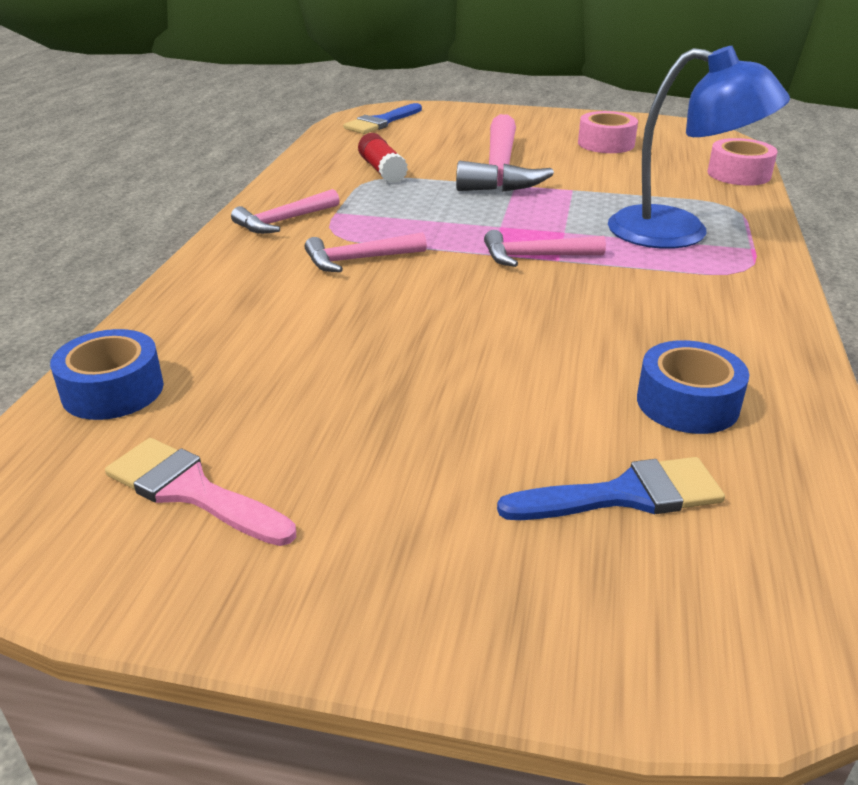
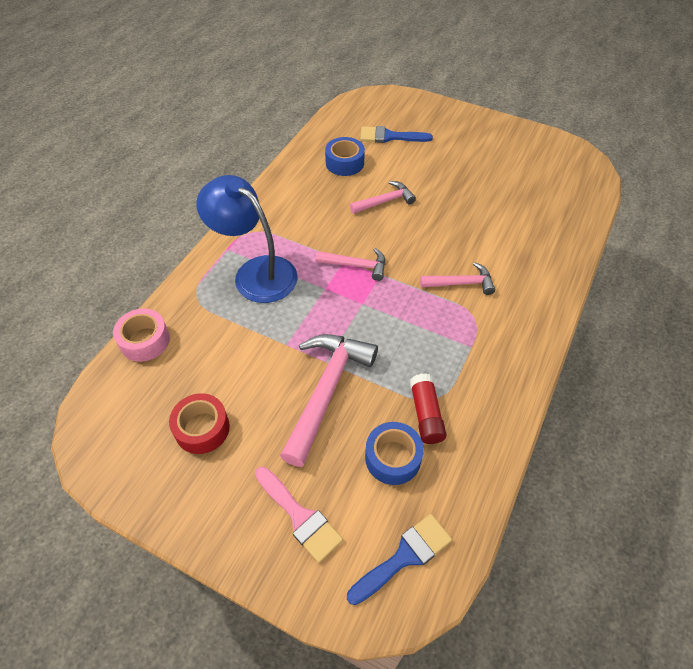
camera: 165 degrees left, 20 degrees up
blue tape [50,329,164,420] -> blue tape moved to [365,422,424,485]
pink brush [105,438,296,546] -> pink brush moved to [255,467,343,563]
pink hammer [231,189,340,234] -> pink hammer moved to [350,181,416,214]
pink tape [578,111,638,153] -> red tape [169,393,230,454]

